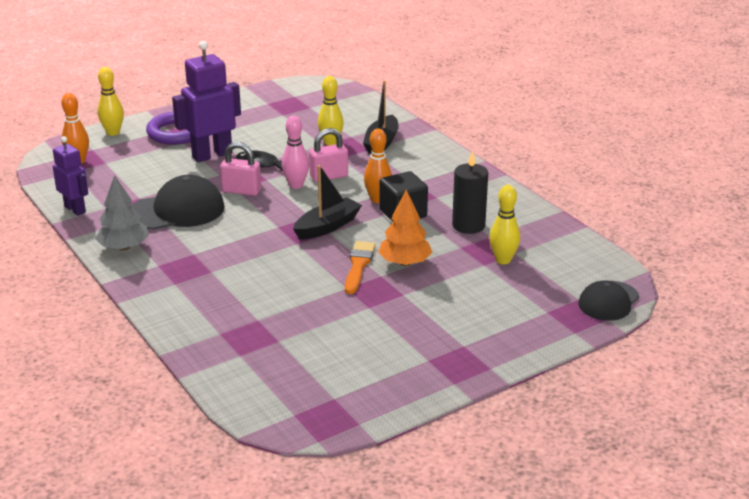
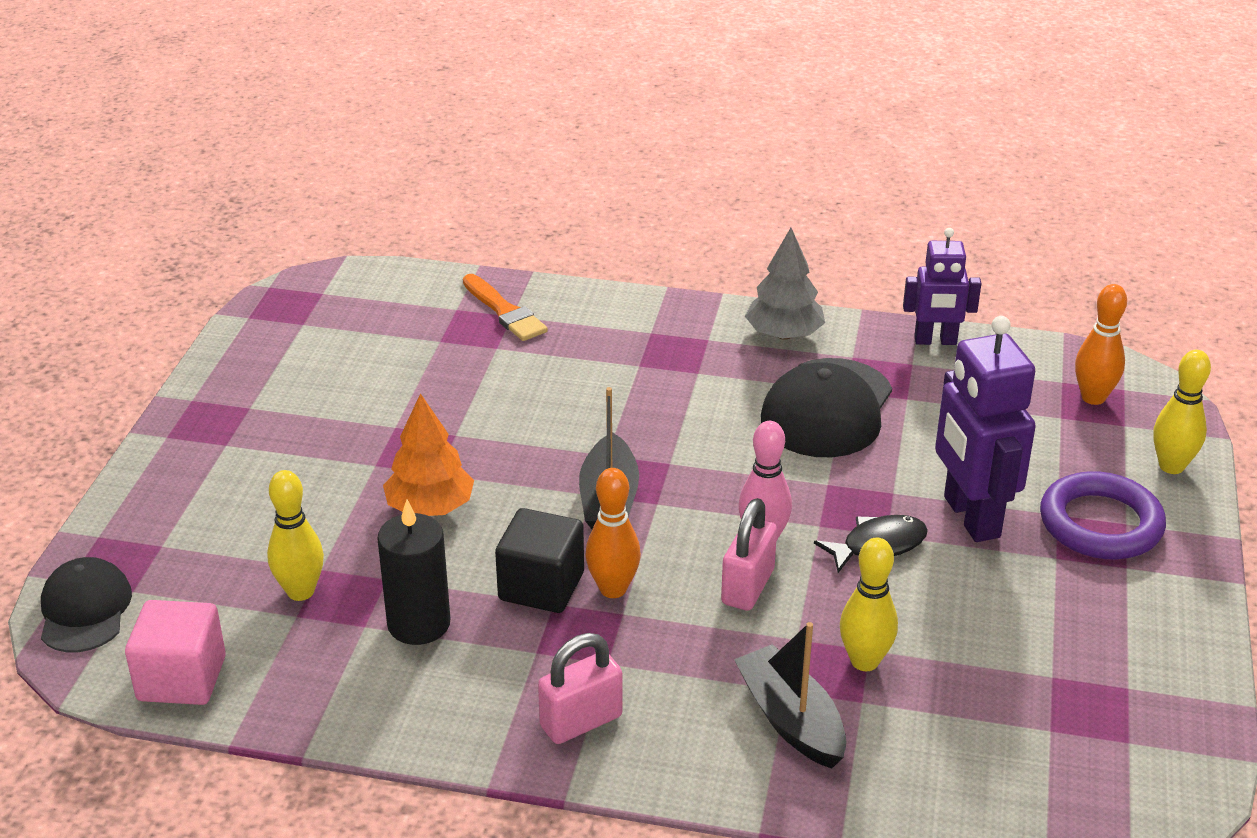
camera: 135 degrees right, 5 degrees up
purple robot [172,41,241,162] -> purple robot turned 150 degrees clockwise [935,316,1036,542]
pink padlock [220,142,261,196] -> pink padlock moved to [538,633,623,744]
orange brush [345,241,376,294] -> orange brush moved to [463,274,548,341]
none -> pink cube [125,600,226,705]

